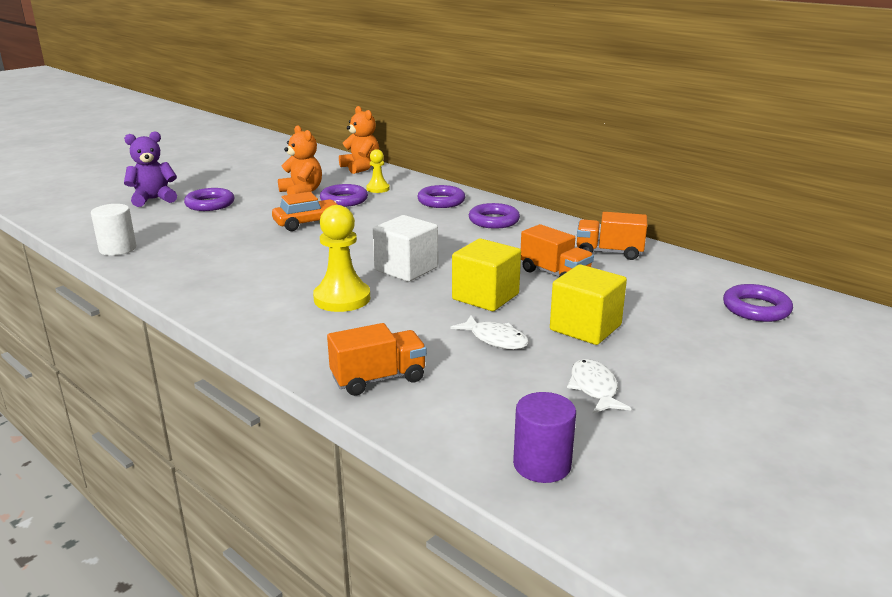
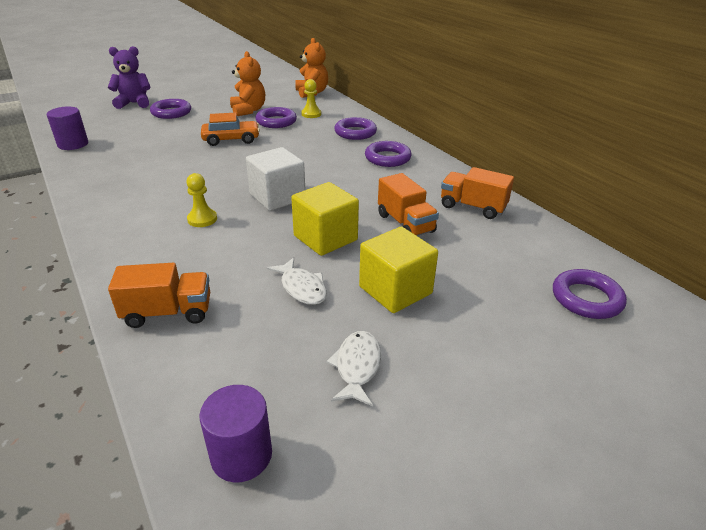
camera: 15 degrees right, 10 degrees up
white cylinder [91,204,136,256] -> purple cylinder [47,107,88,150]
yellow pawn [313,205,370,312] -> yellow pawn [186,173,217,227], size x0.57

